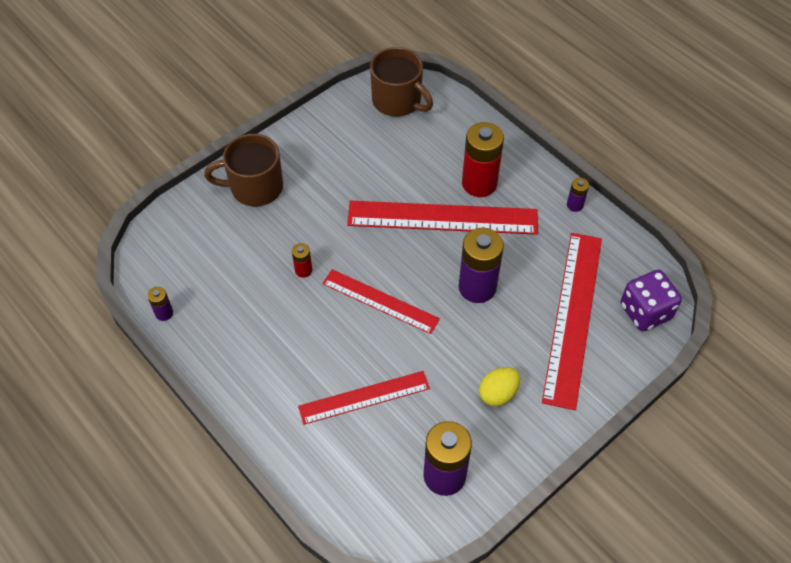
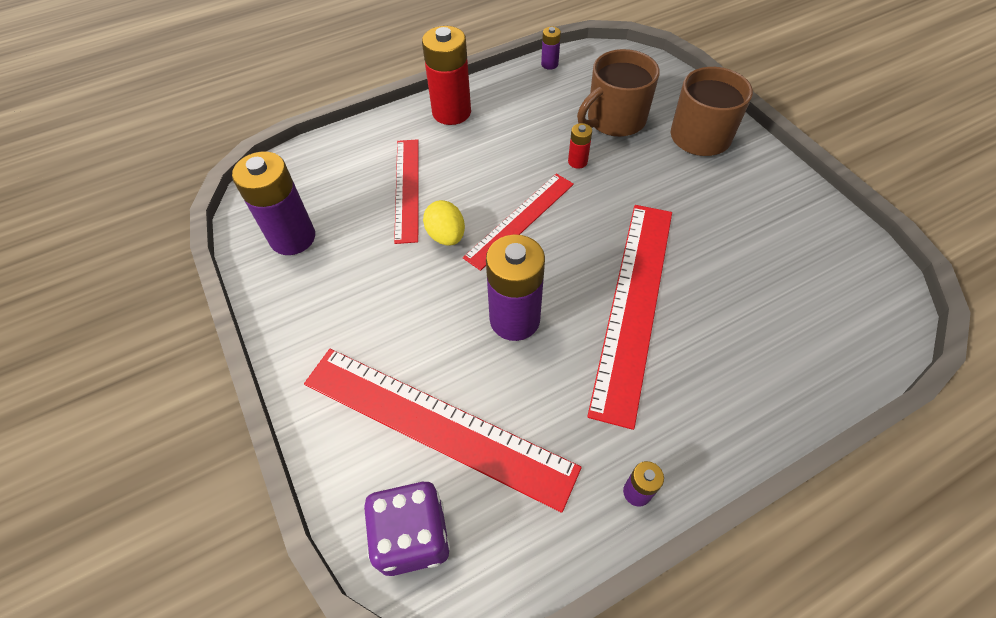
camera: 105 degrees right, 0 degrees up
brown mug [370,47,433,117] -> brown mug moved to [577,49,660,137]
red battery [462,122,504,197] -> red battery moved to [422,26,471,125]
yellow egg [479,367,520,407] -> yellow egg moved to [423,200,465,246]

